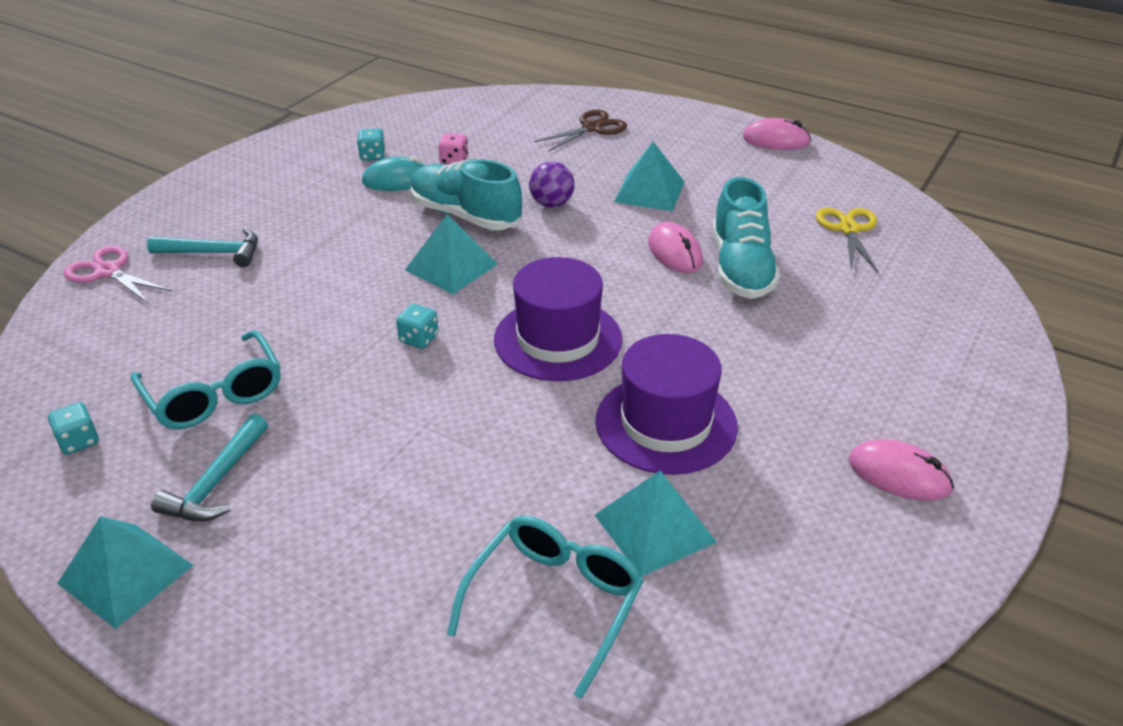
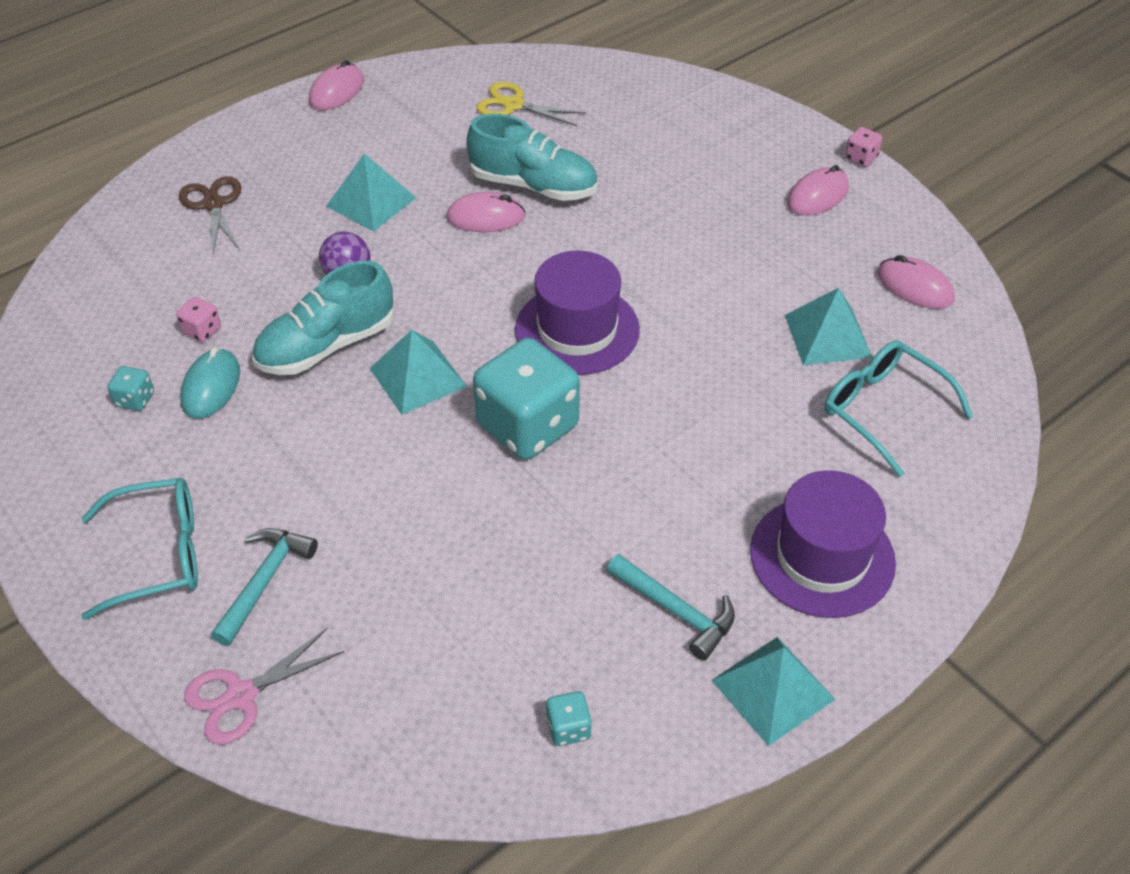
camera: 70 degrees left, 10 degrees up
turquoise glasses [131,330,281,429] -> turquoise glasses moved to [82,478,198,620]
turquoise dice [396,304,439,349] -> turquoise dice [473,338,580,460], size x2.45
purple hat [595,334,738,475] -> purple hat moved to [750,470,896,618]
none -> pink dice [845,127,882,167]
none -> pink mouse [877,255,955,309]

